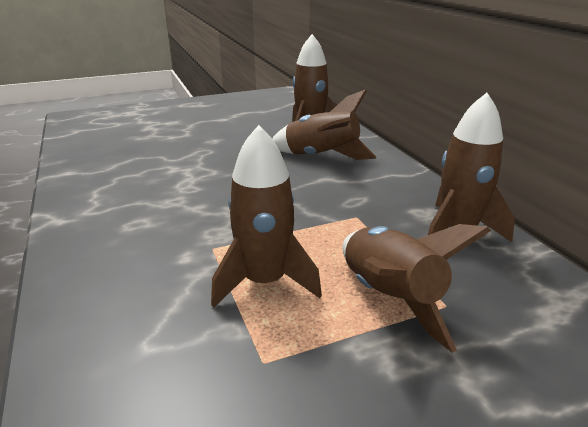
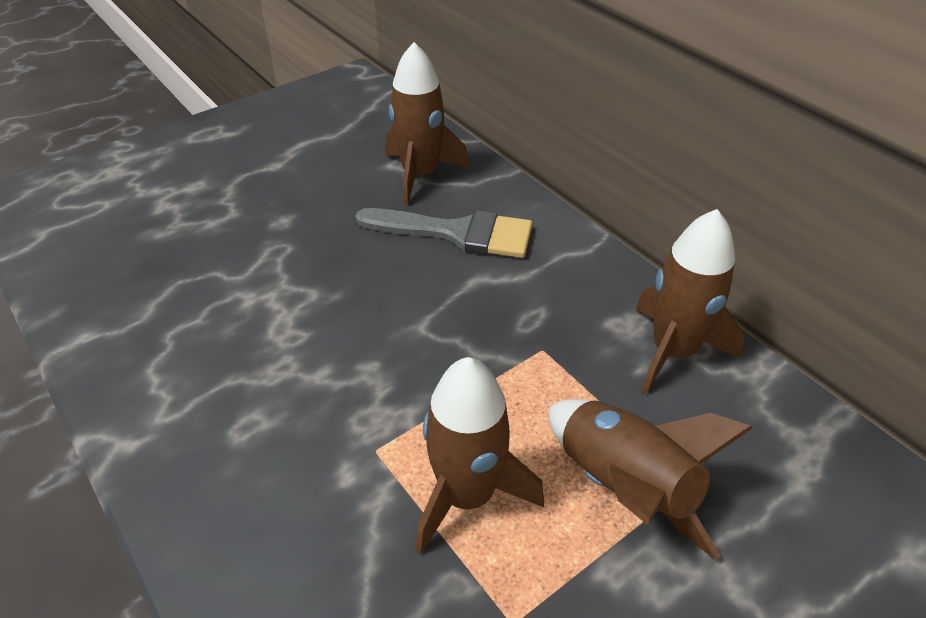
camera: 15 degrees left, 15 degrees up
brown rocket [272,89,376,160] -> grey brush [355,208,533,258]

